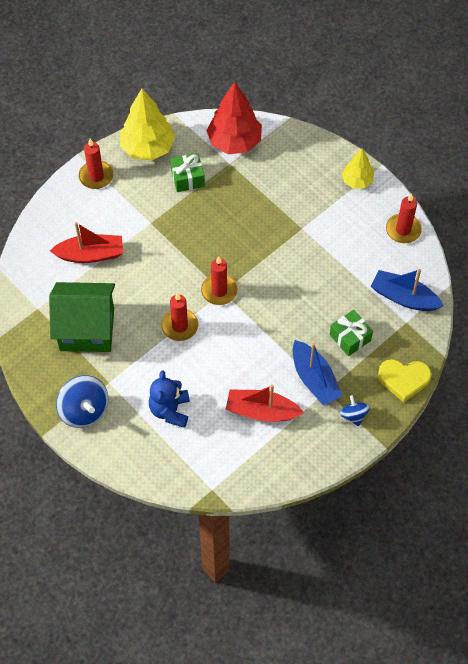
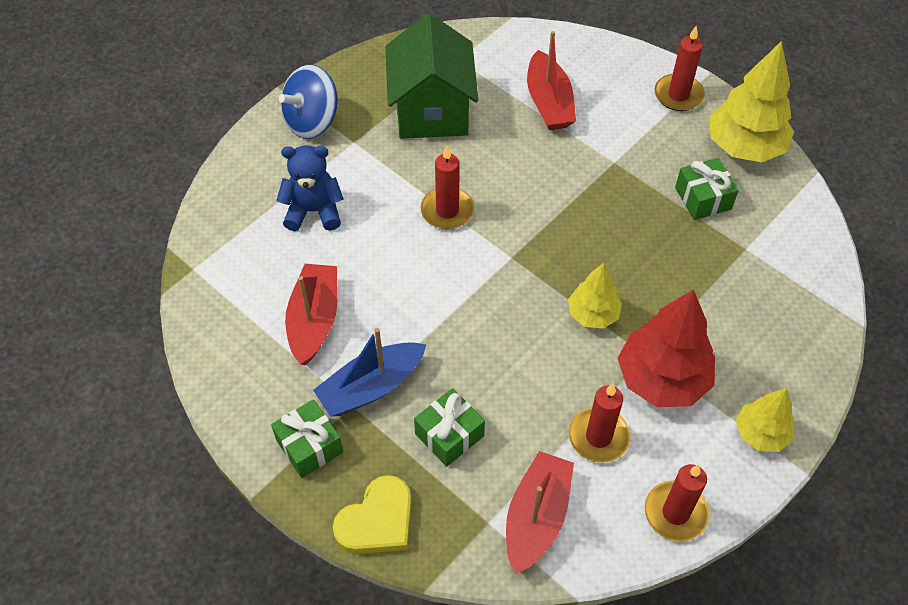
camera: 85 degrees right, 5 degrees down
red candle [201,256,238,305] -> red candle moved to [569,383,630,463]
red tree [206,82,262,154] -> red tree moved to [617,289,715,407]
blue spinning top [340,395,370,426] -> green gift [271,399,343,478]
blue boat [371,269,444,311] -> red boat [506,451,574,574]
yellow heart [378,359,432,403] -> yellow heart turned 135 degrees counterclockwise [333,475,411,554]
none -> yellow tree [568,263,622,328]

